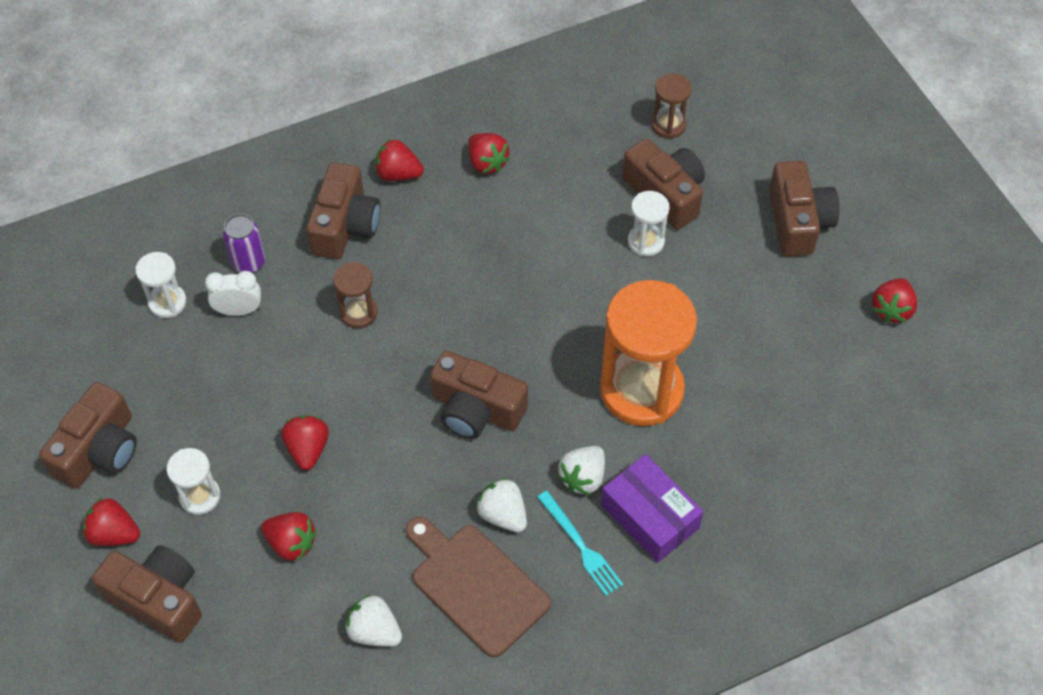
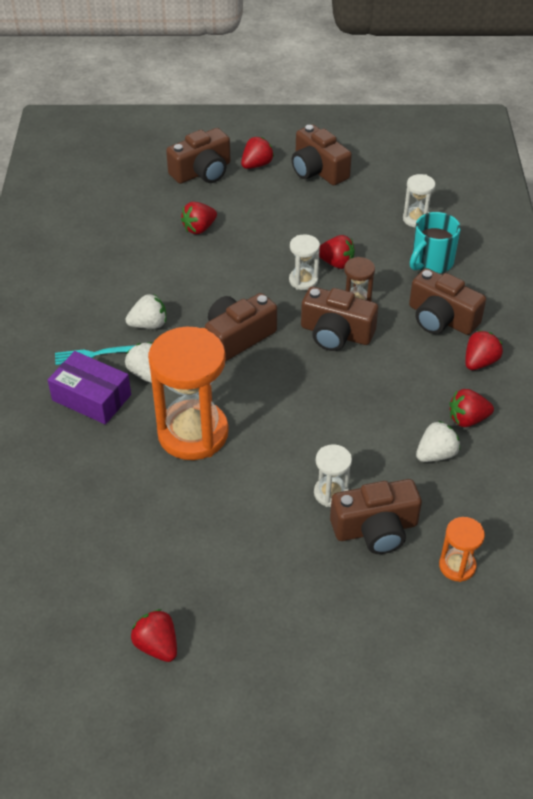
camera: 115 degrees right, 10 degrees down
white hourglass [166,448,220,515] -> white hourglass moved to [289,234,320,290]
white clock [205,271,261,316] -> none
purple can [223,214,265,273] -> turquoise mug [410,212,461,273]
red strawberry [281,415,329,470] -> red strawberry moved to [319,235,355,269]
white strawberry [345,594,402,647] -> white strawberry moved to [416,421,460,462]
brown cutting board [406,517,551,657] -> none
purple box [601,454,703,563] -> purple box turned 45 degrees clockwise [48,351,131,424]
brown hourglass [651,73,692,139] -> orange hourglass [439,517,485,582]
brown camera [769,161,839,257] -> brown camera moved to [301,287,378,351]

